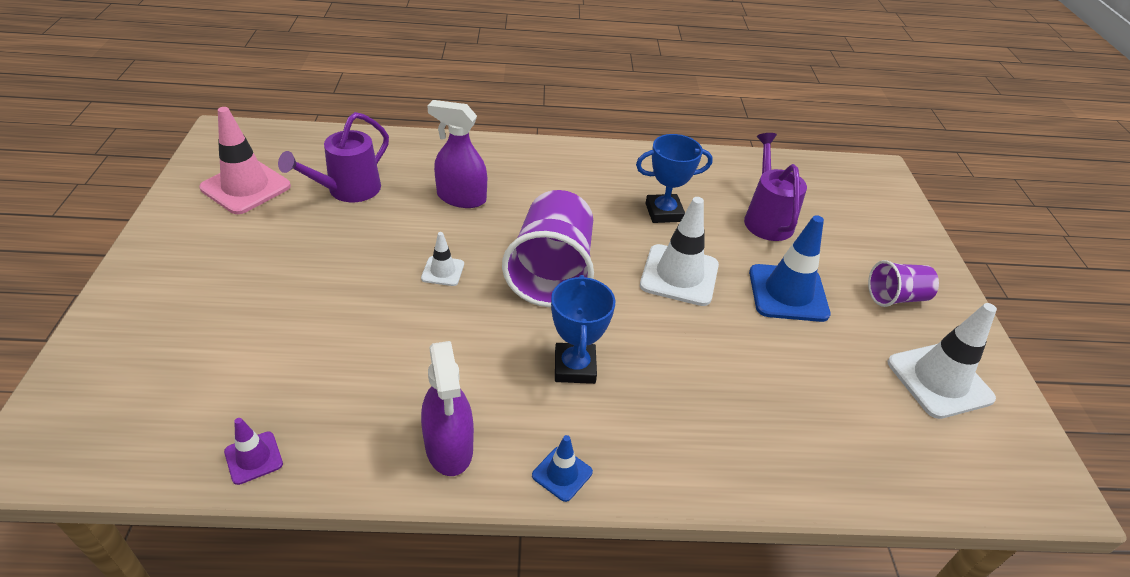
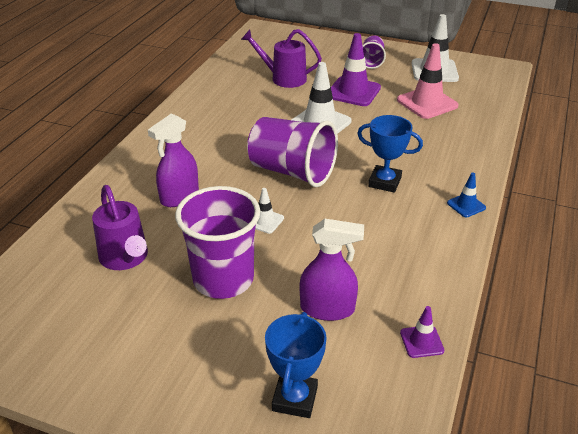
camera: 65 degrees left, 5 degrees down
pink traffic cone [199,107,291,214] -> pink traffic cone moved to [397,43,459,119]
purple spray bottle [421,341,474,476] -> purple spray bottle moved to [300,219,364,321]
blue trophy [636,134,713,223] -> blue trophy moved to [265,312,327,418]
blue traffic cone [749,215,830,322] -> purple traffic cone [331,33,381,106]
none -> purple cup [175,186,260,299]

